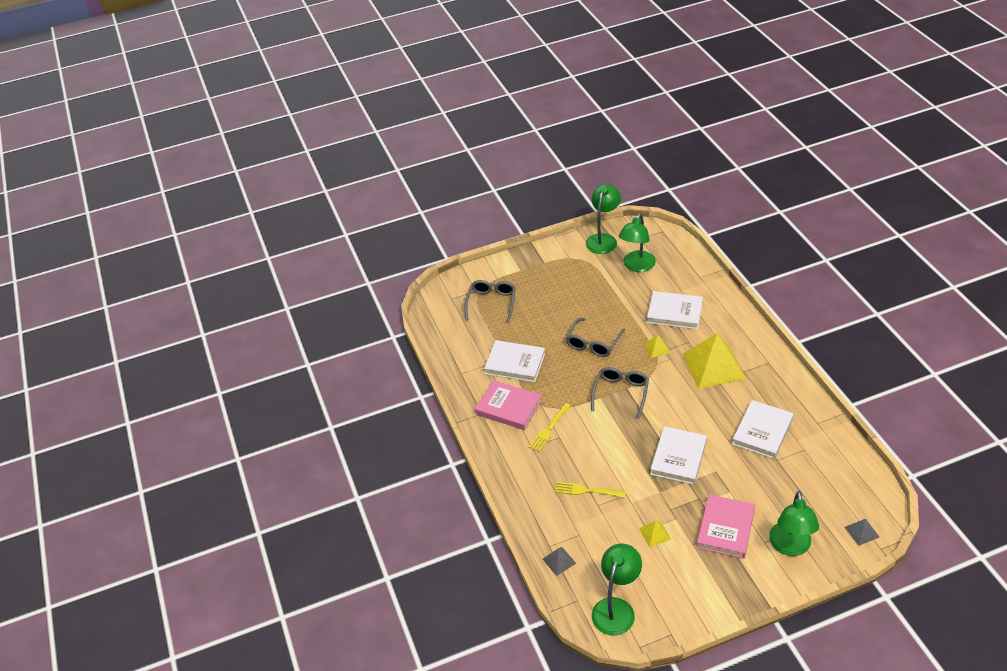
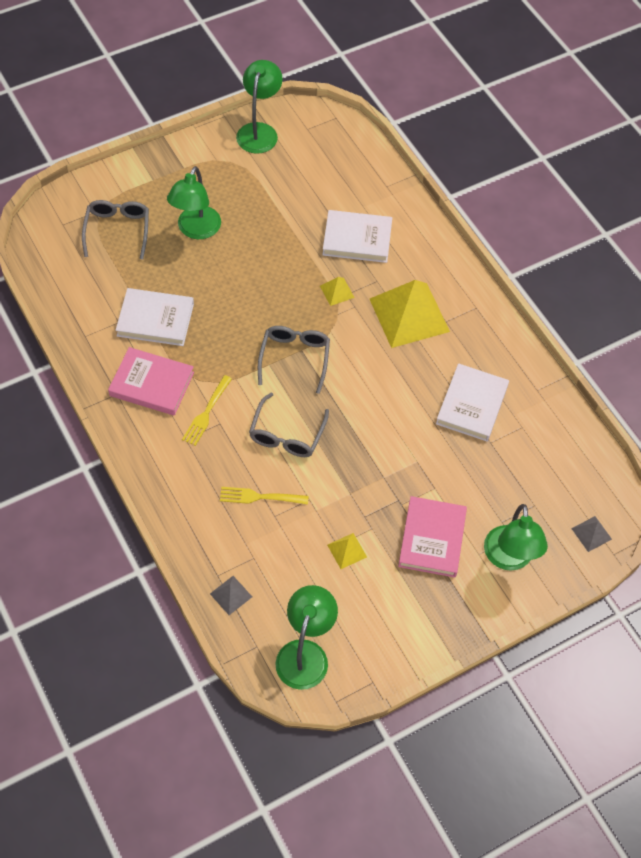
camera: 15 degrees left, 15 degrees up
grey glasses [566,318,625,357] -> grey glasses moved to [249,393,329,457]
green lamp [619,214,656,272] -> green lamp moved to [167,166,221,239]
white book [650,426,707,485] -> none

